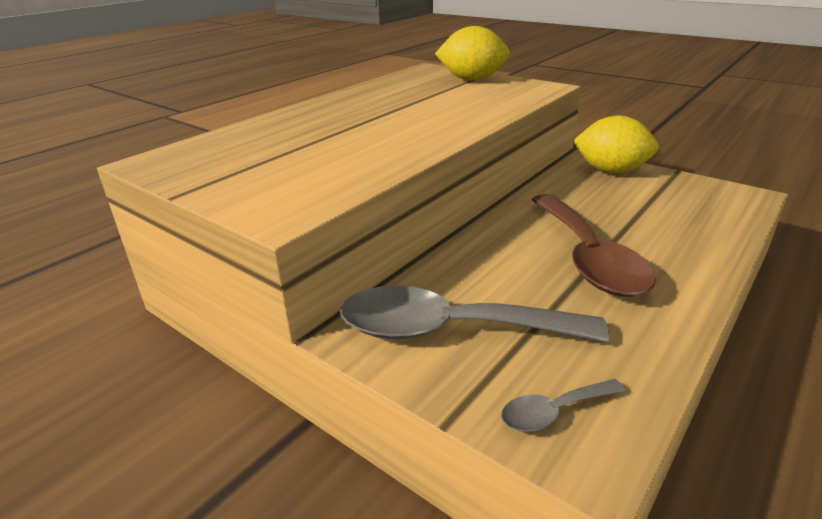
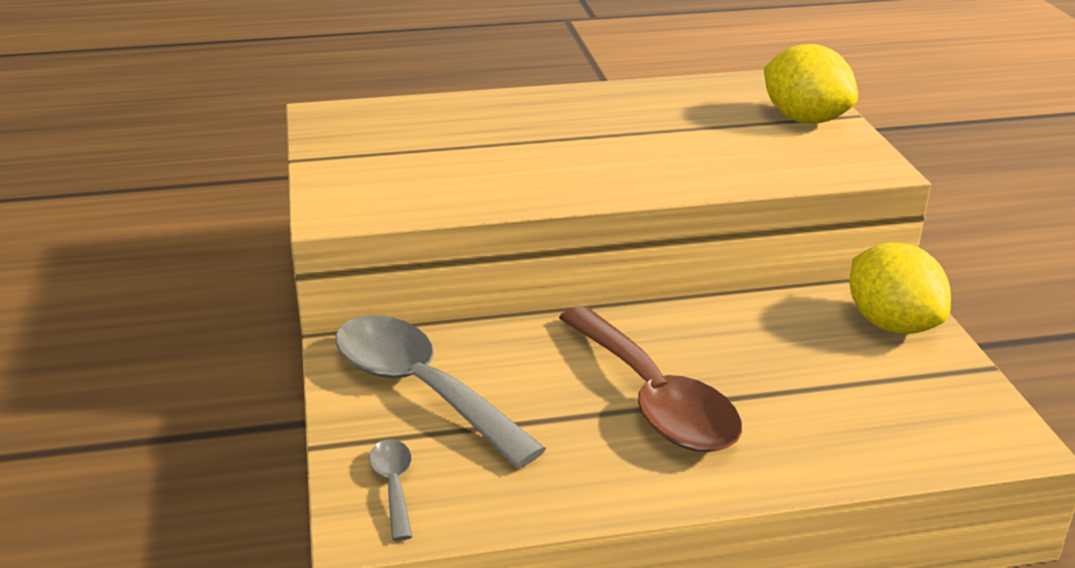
camera: 40 degrees right, 0 degrees up
grey spoon [501,379,626,432] -> grey spoon turned 60 degrees clockwise [369,439,412,541]
brown spoon [532,194,656,297] -> brown spoon turned 60 degrees counterclockwise [559,306,742,452]

